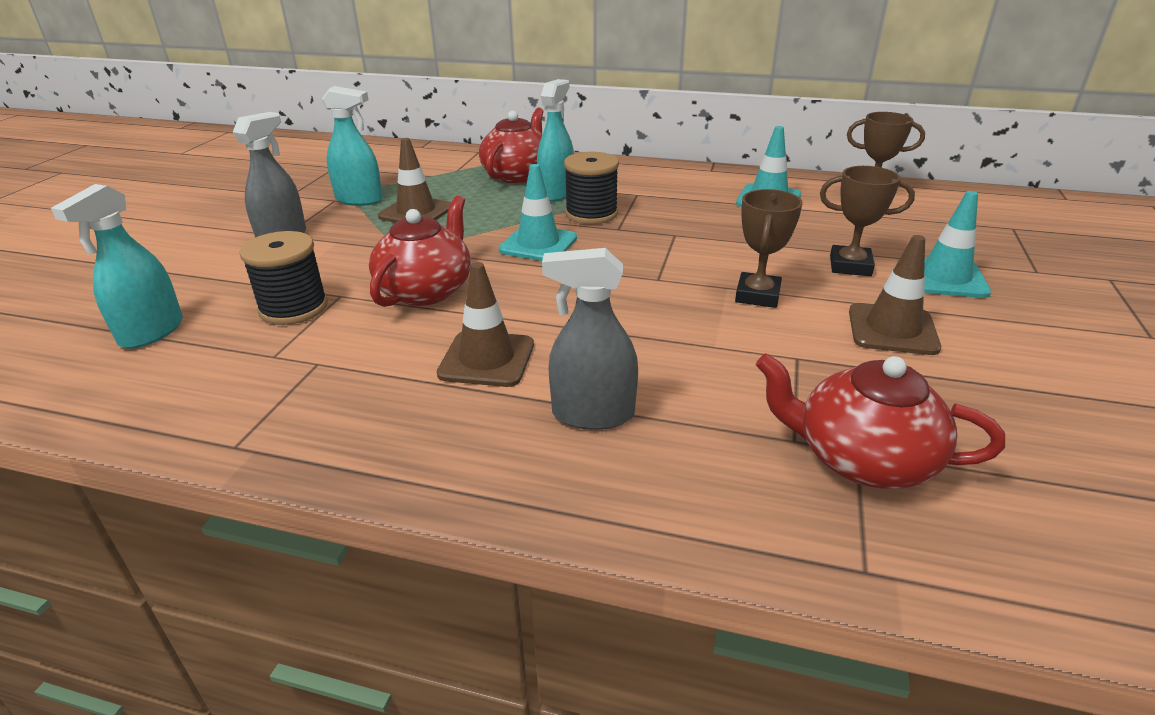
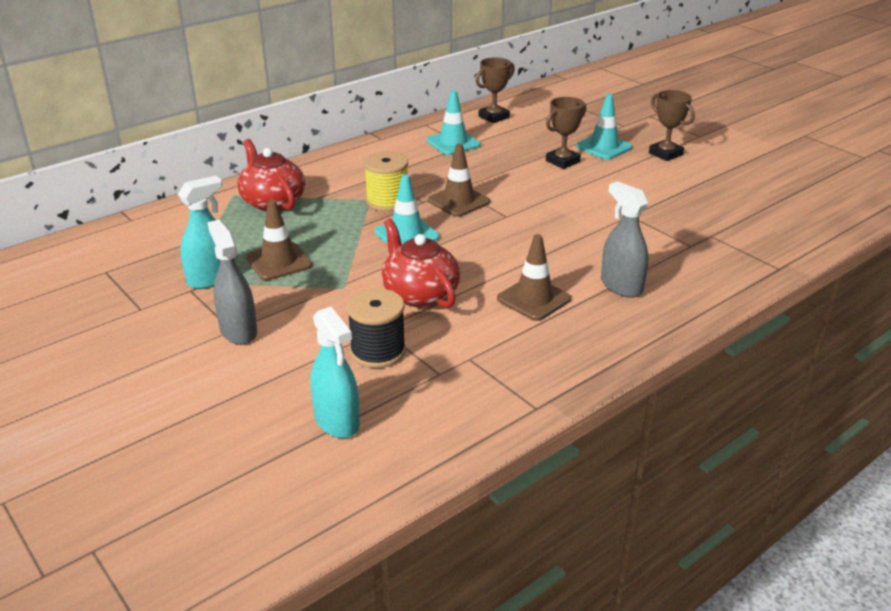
camera: 55 degrees left, 0 degrees up
turquoise spray bottle [537,79,574,202] -> none
grey spray bottle [542,248,638,430] -> grey spray bottle turned 105 degrees clockwise [601,181,649,298]
black spool [564,152,619,224] -> yellow spool [364,151,408,212]
brown trophy [735,189,803,308] -> brown trophy moved to [649,90,695,161]
red teapot [756,353,1005,489] -> none
brown traffic cone [849,235,941,355] -> brown traffic cone moved to [428,144,490,217]

